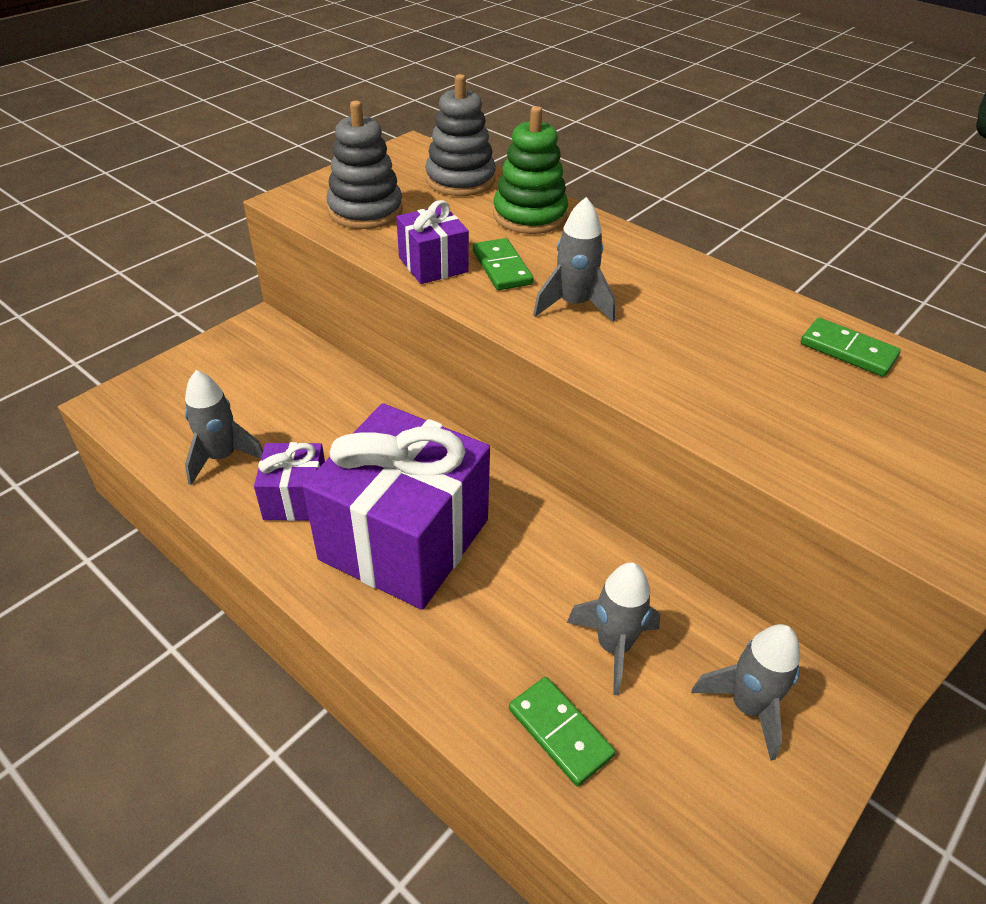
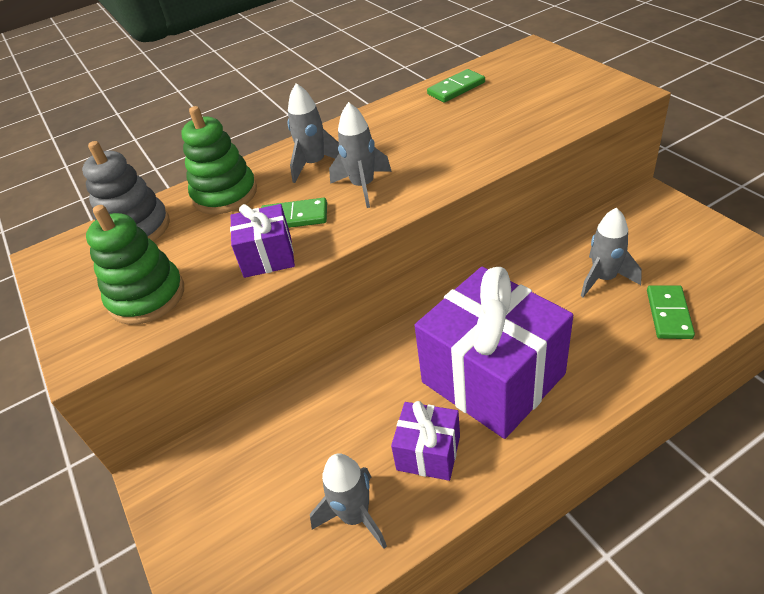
camera: 65 degrees left, 0 degrees up
grey stacking toy [327,101,403,229] -> green stacking toy [86,205,184,325]
green domino [509,677,615,786] -> green domino turned 60 degrees counterclockwise [647,285,695,339]
grey rocket [691,624,800,760] -> grey rocket moved to [287,83,339,183]

